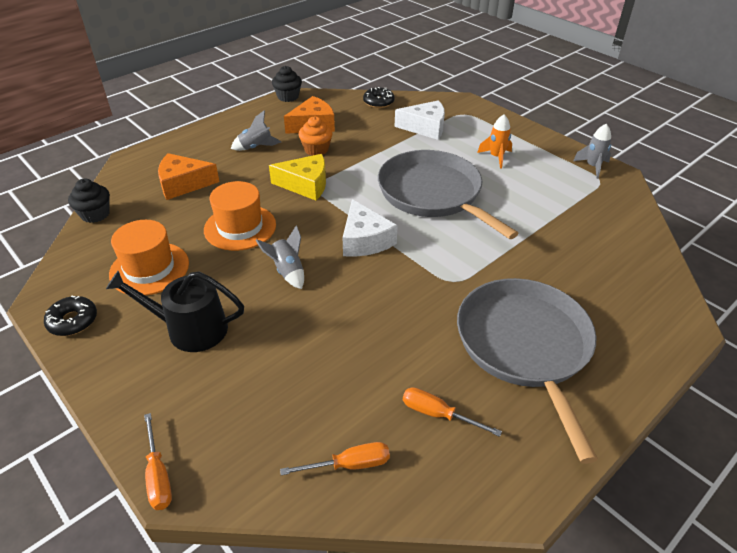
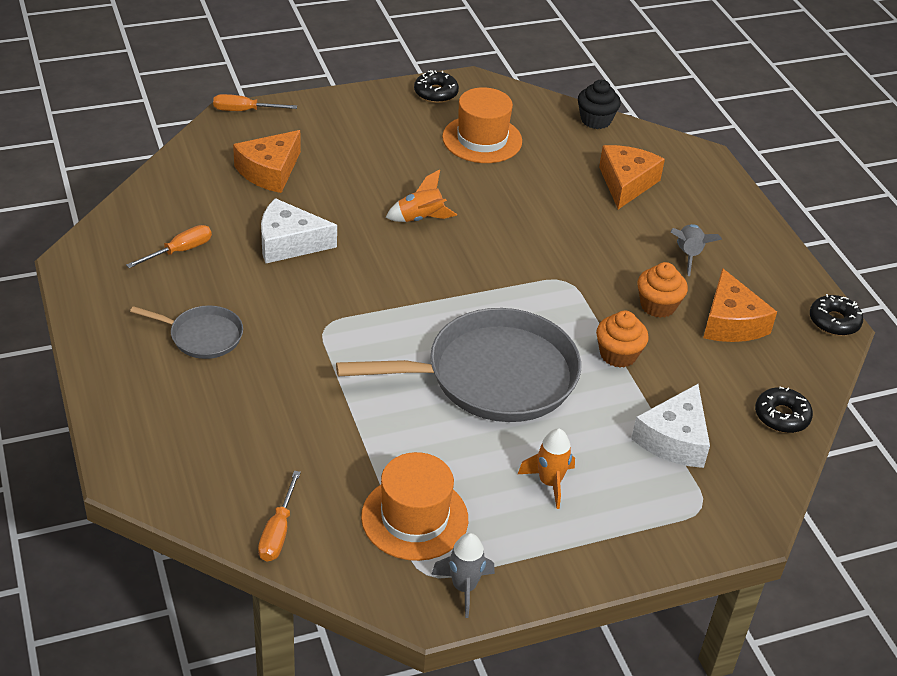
camera: 110 degrees right, 0 degrees up
black watering can [106,271,244,352] -> none
orange hat [204,181,276,251] -> orange hat moved to [361,452,468,561]
grey rocket [255,225,304,289] -> orange rocket [386,169,457,222]
yellow cheese [269,154,326,201] -> none
black cupcake [272,66,302,102] -> black donut [810,294,863,336]
orange screwdriver [280,442,390,475] -> orange screwdriver moved to [258,471,301,561]
white cheese [343,199,398,257] -> white cheese moved to [261,198,337,263]
grey pan [457,278,598,464] -> grey pan [130,305,243,359], size x0.48
none -> orange cheese [233,130,301,193]
none -> orange cupcake [596,311,649,368]

